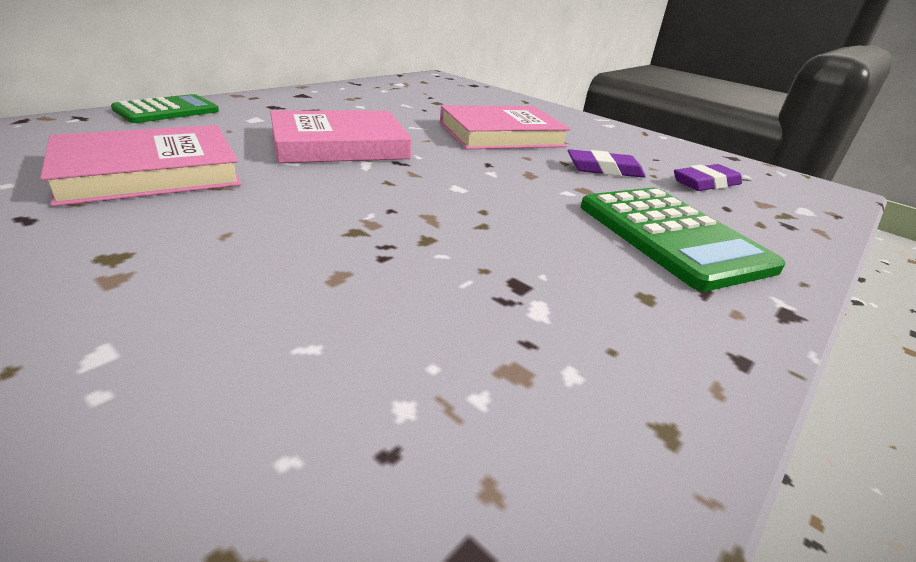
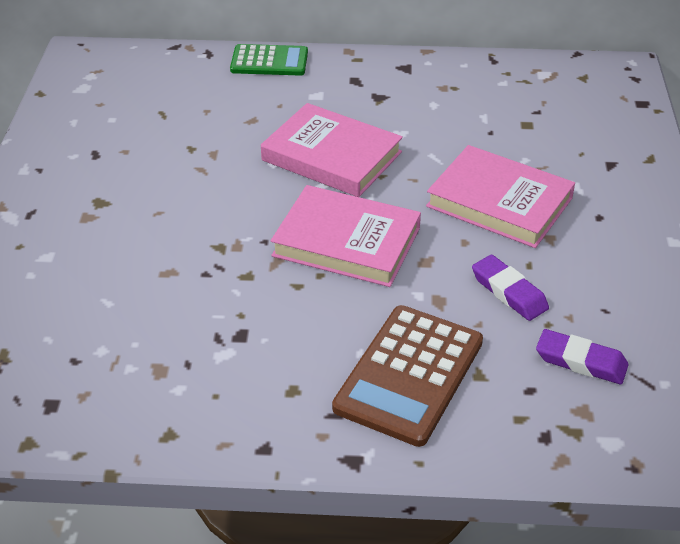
camera: 55 degrees right, 10 degrees up
pink book [40,125,241,206] -> pink book moved to [271,185,421,287]
green calculator [581,188,785,292] -> brown calculator [332,305,483,447]

